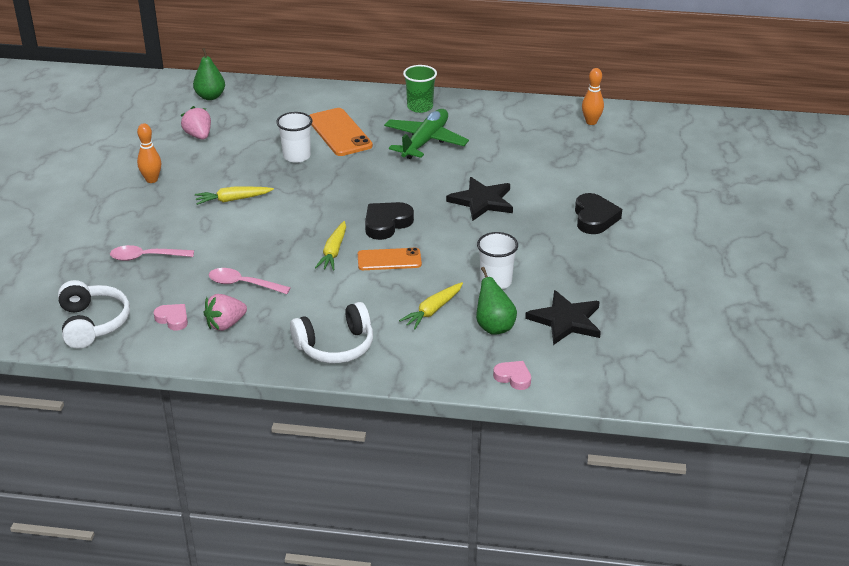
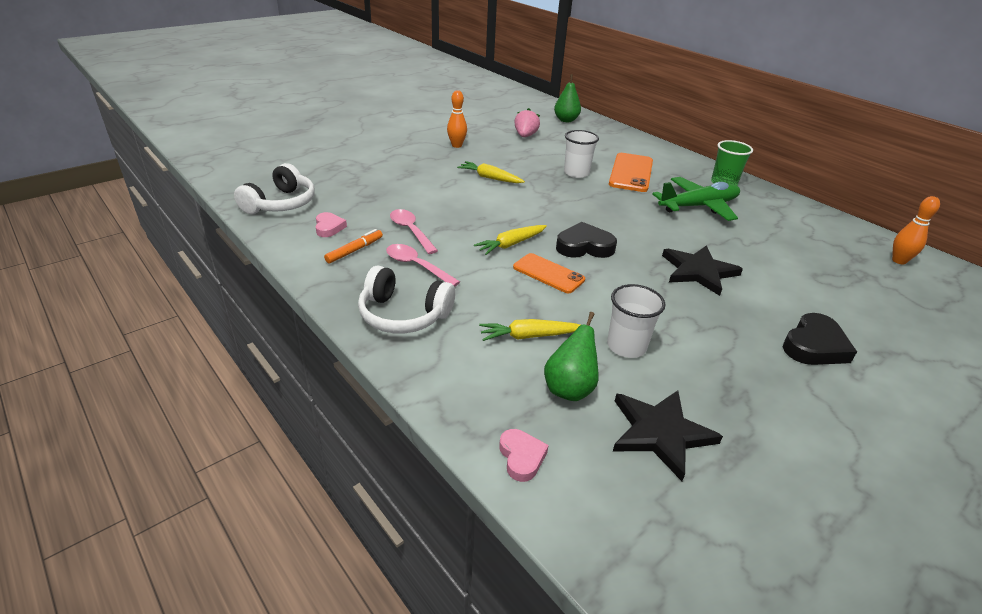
camera: 40 degrees right, 0 degrees up
pink spoon [110,245,194,261] -> pink spoon moved to [386,244,460,287]
pink strawberry [204,294,247,331] -> orange marker [324,229,383,264]

